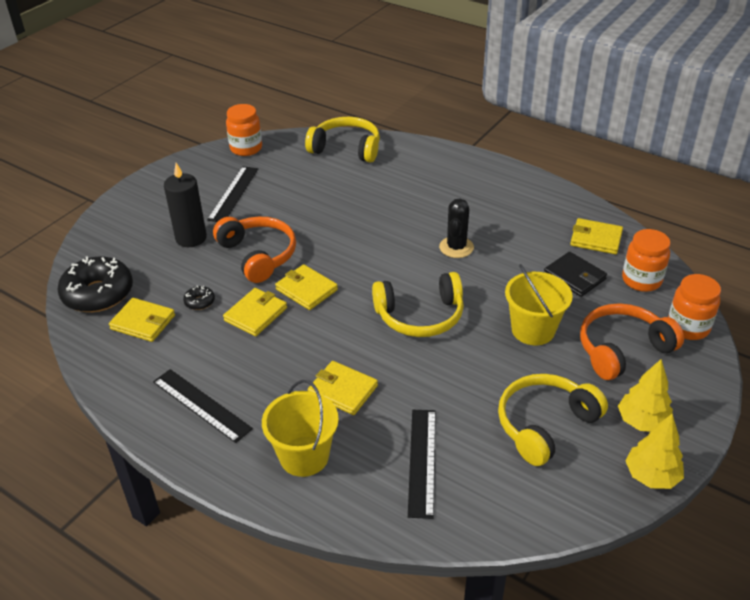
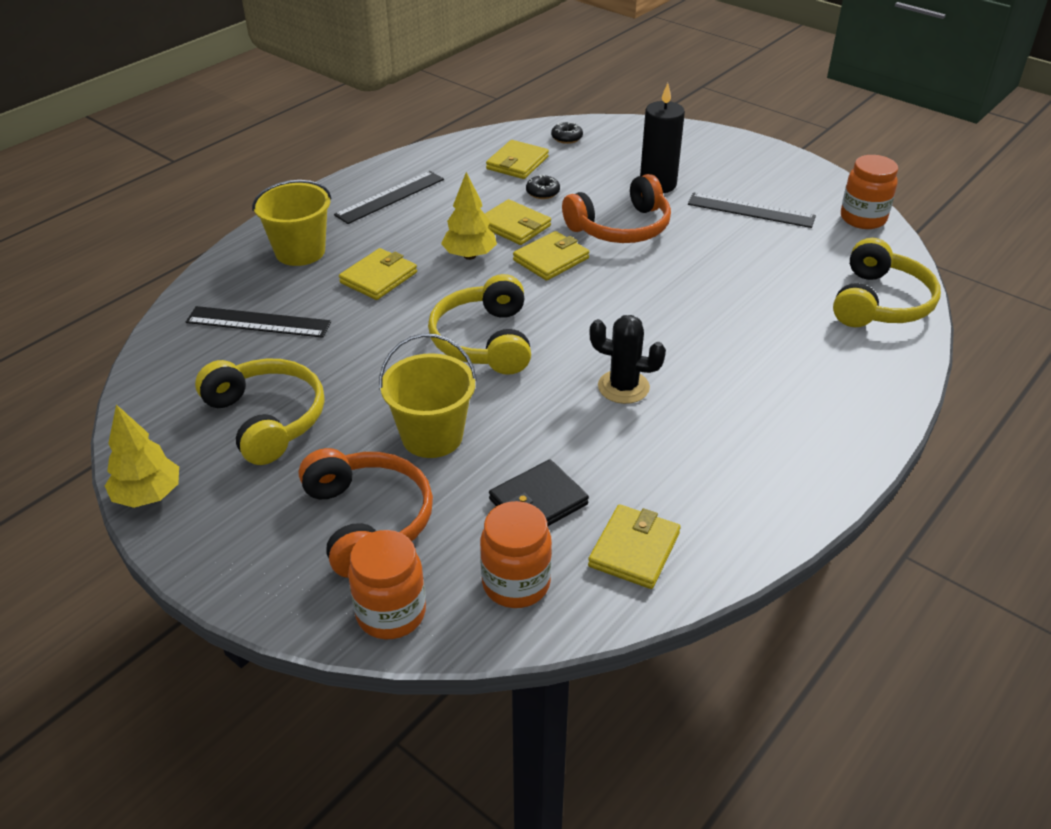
camera: 95 degrees right, 0 degrees up
black donut [58,256,133,312] -> black donut [551,122,583,144], size x0.42
yellow tree [618,359,673,431] -> yellow tree moved to [441,172,497,260]

